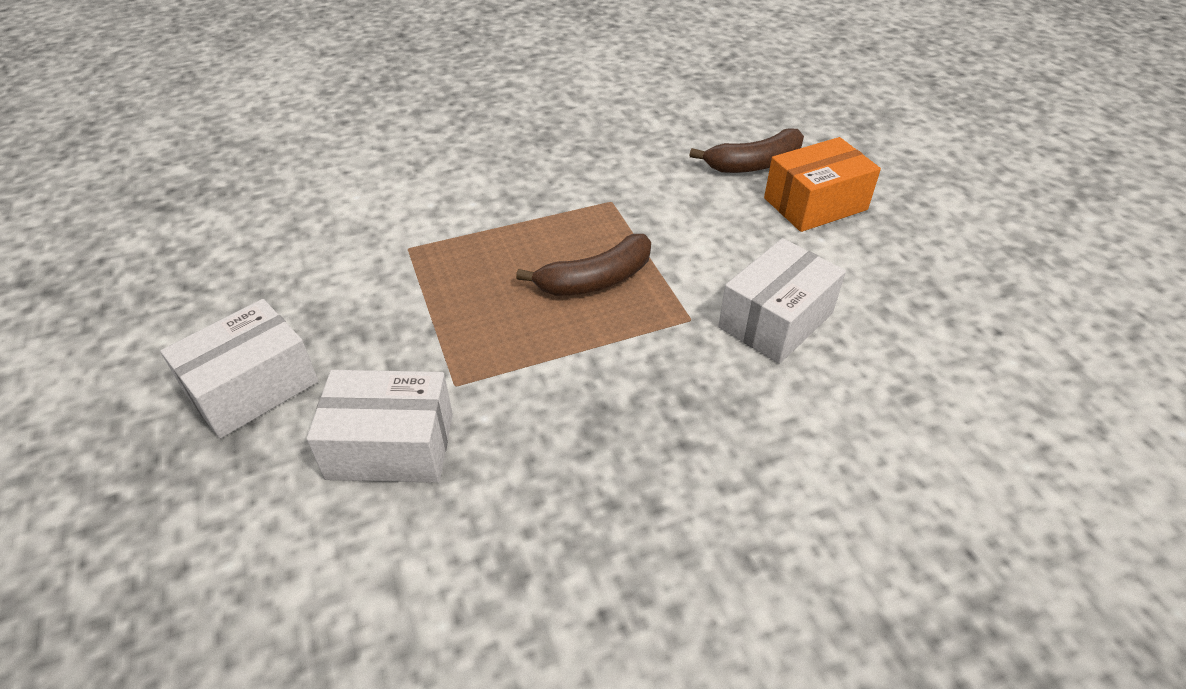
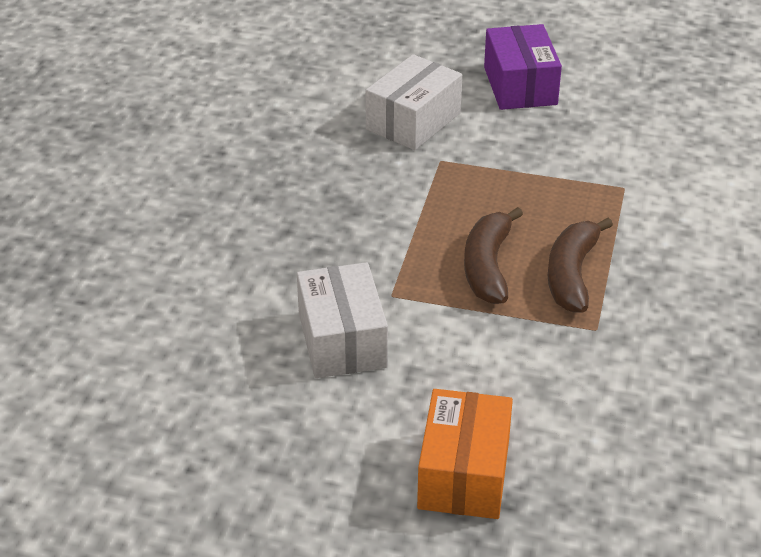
camera: 125 degrees right, 5 degrees down
white box [160,299,318,439] -> purple box [484,24,562,110]
brown banana [690,128,804,173] -> brown banana moved to [548,218,613,313]

